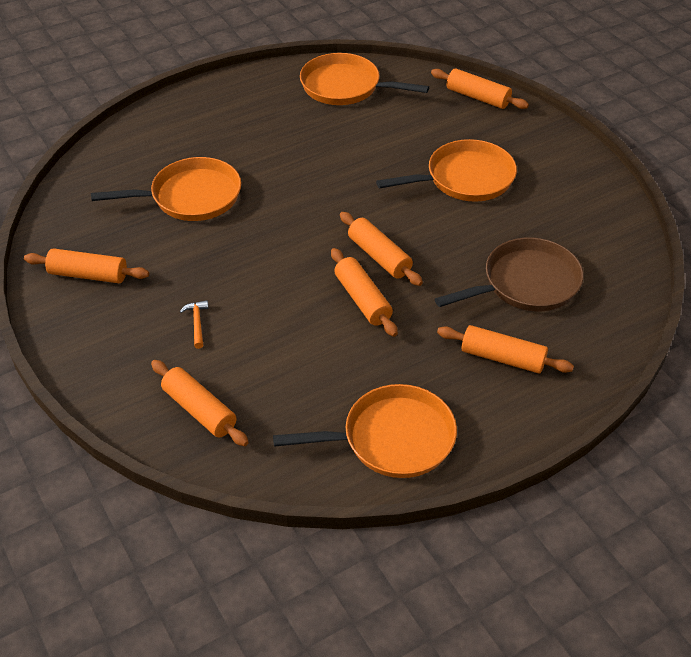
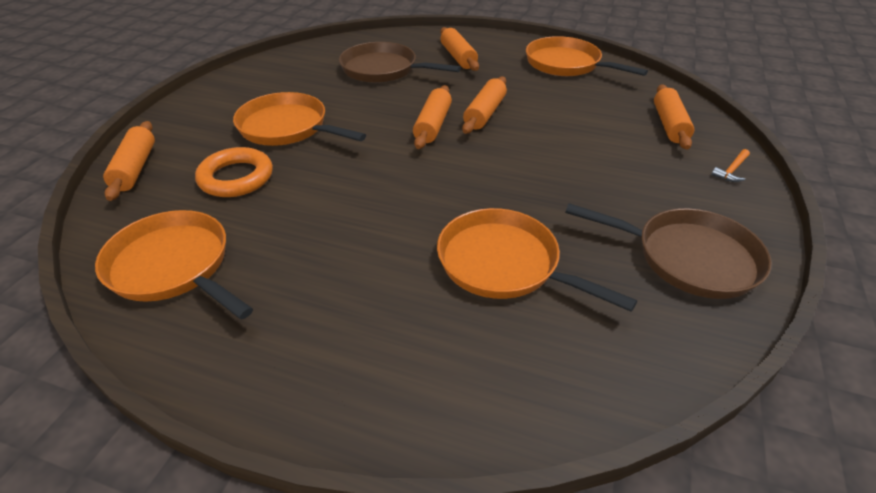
camera: 130 degrees left, 5 degrees down
orange rolling pin [24,248,149,283] -> brown pan [565,203,772,299]
orange hammer [180,300,209,349] -> orange hammer moved to [711,149,750,182]
orange pan [300,53,429,105] -> orange pan turned 150 degrees clockwise [95,210,253,320]
none -> orange ring [195,147,273,197]

